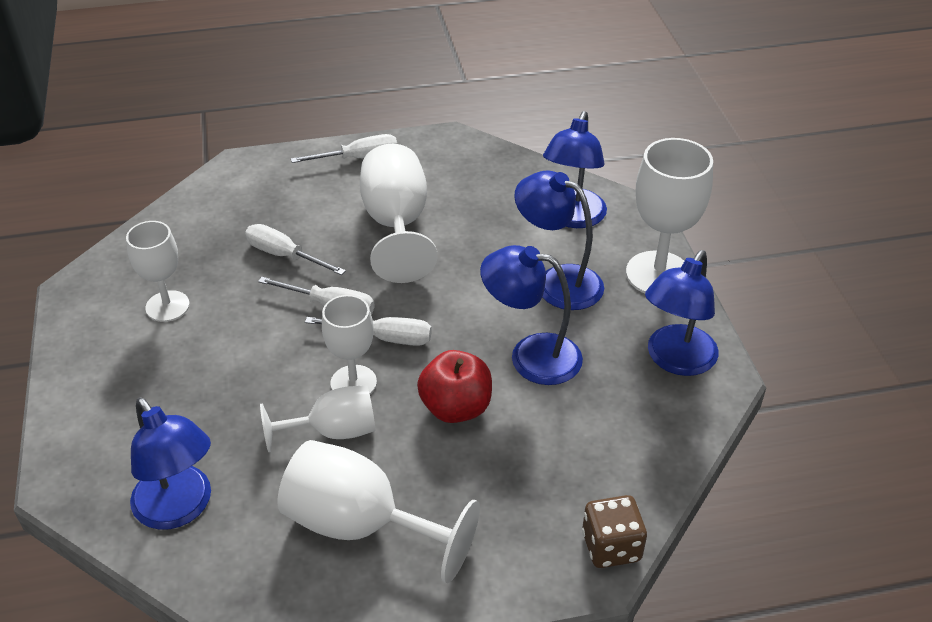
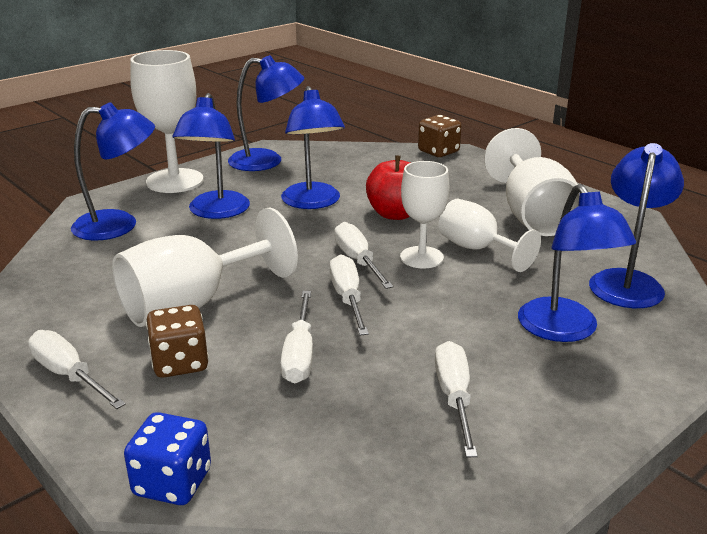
camera: 120 degrees left, 15 degrees down
white goblet [126,221,190,322] -> white screwdriver [435,341,478,457]
none -> blue dice [124,412,211,505]
none -> brown dice [146,305,209,378]
none -> blue lamp [518,184,636,342]

